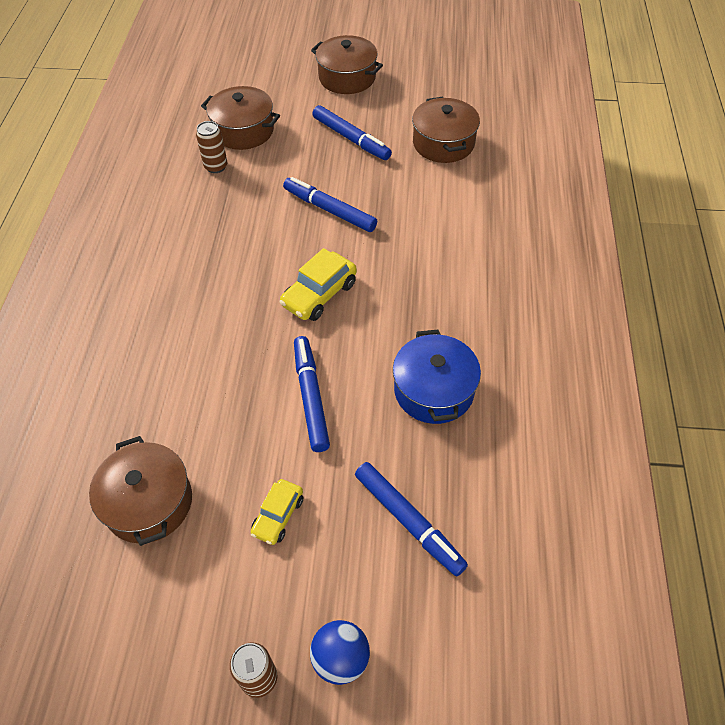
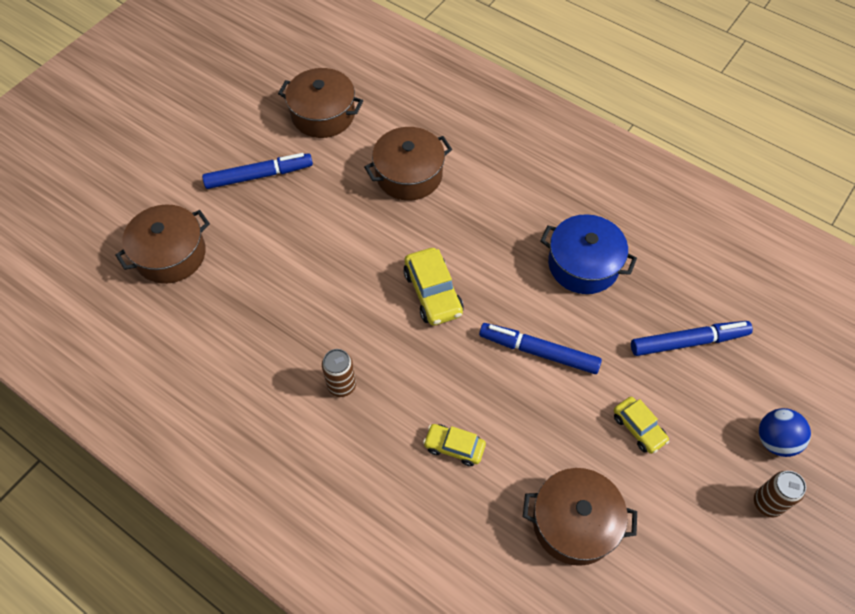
camera: 60 degrees left, 5 degrees up
brown can [196,121,227,173] -> brown can moved to [322,349,356,397]
blue marker [283,177,377,232] -> none
brown pot [311,35,383,94] -> brown pot moved to [364,127,452,201]
none -> yellow car [423,424,486,466]

